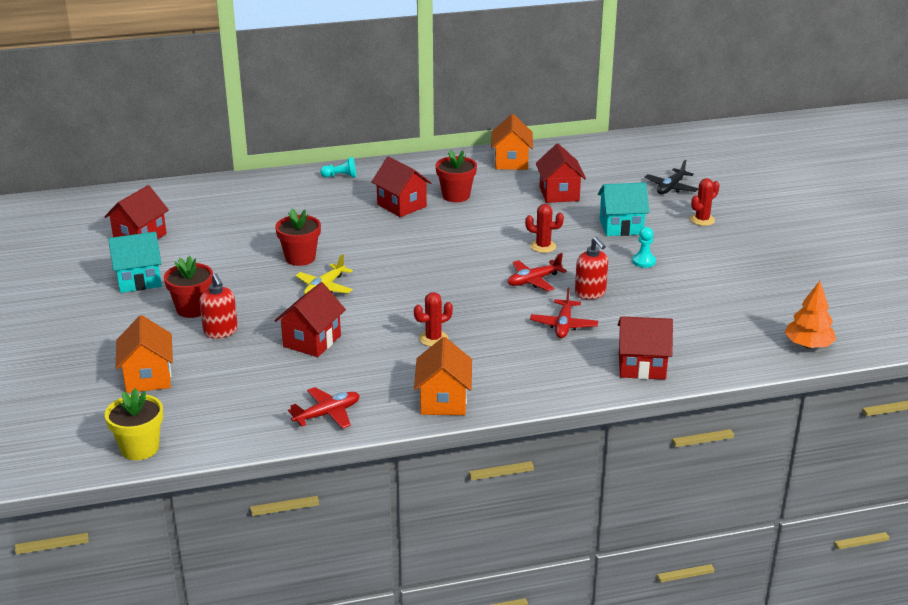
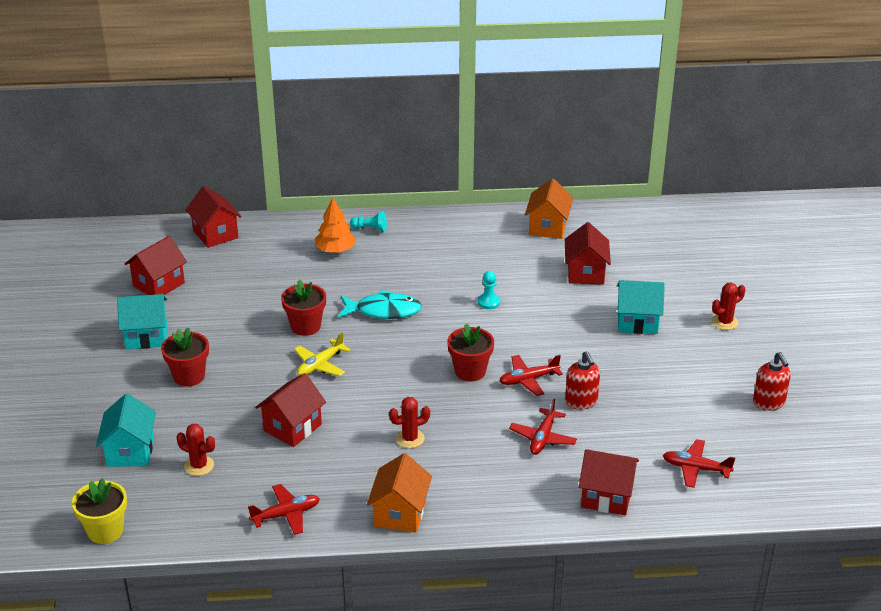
camera: 10 degrees right, 5 degrees up
orange house [116,315,173,393] -> turquoise house [96,393,156,467]
red soap dispenser [199,273,238,338] -> red soap dispenser moved to [753,352,791,411]
red house [371,157,431,217] -> red house moved to [185,187,242,248]
red flower pot [435,150,477,202] -> red flower pot moved to [447,323,494,382]
red cactus [525,204,564,253] -> red cactus moved to [176,424,215,476]
turquoise pawn [632,227,656,268] -> turquoise pawn moved to [478,271,500,309]
black plane [644,160,698,194] -> none
orange tree [785,281,836,348] -> orange tree moved to [315,198,356,253]
none -> turquoise fish [338,290,422,319]
none -> red plane [663,439,735,488]

